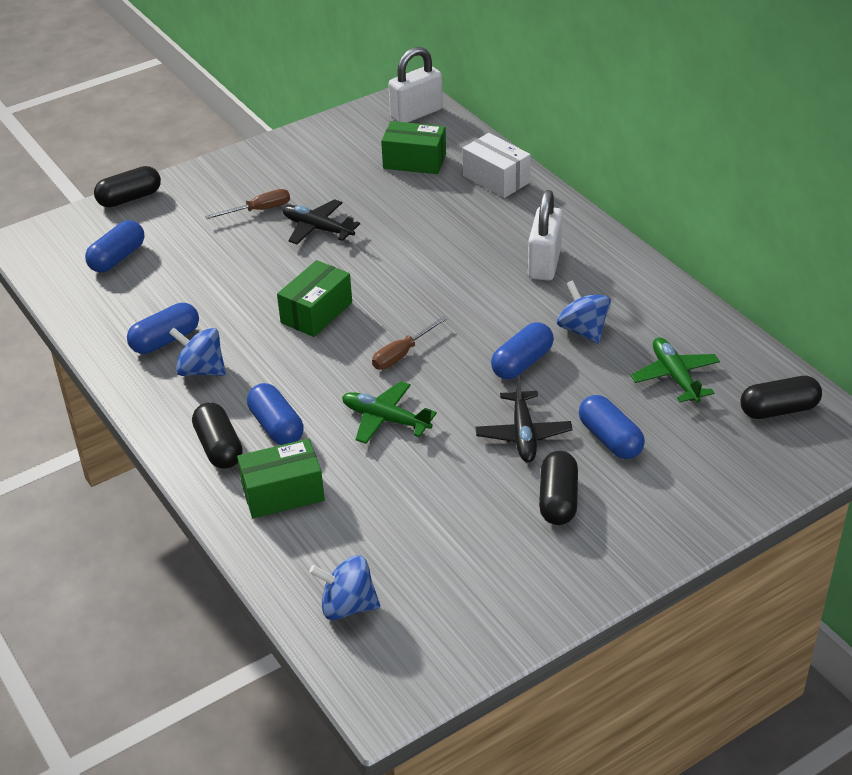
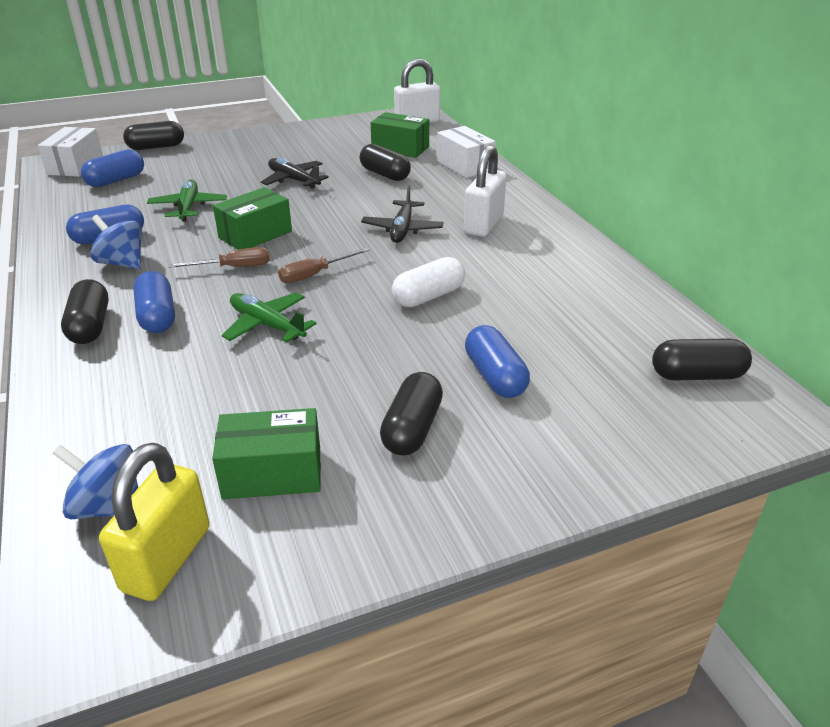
camera: 10 degrees right, 5 degrees down
brown screwdriver [205,189,290,219] -> brown screwdriver moved to [168,247,270,268]
green box [237,439,325,518] -> green box moved to [212,408,321,499]
black plane [475,375,572,462] -> black plane moved to [361,185,444,243]
blue capsule [491,322,554,379] -> white capsule [392,257,465,307]
blue spinning top [557,280,611,344] -> none
green plane [631,337,720,402] -> green plane moved to [147,180,227,222]
none -> white box [38,127,103,177]
none -> yellow padlock [99,443,210,601]
none -> black capsule [360,144,411,181]

